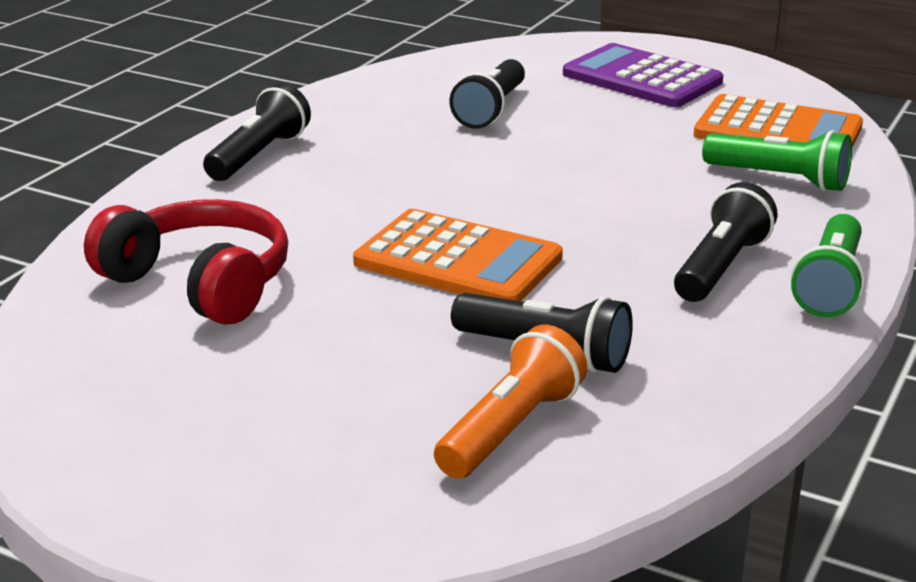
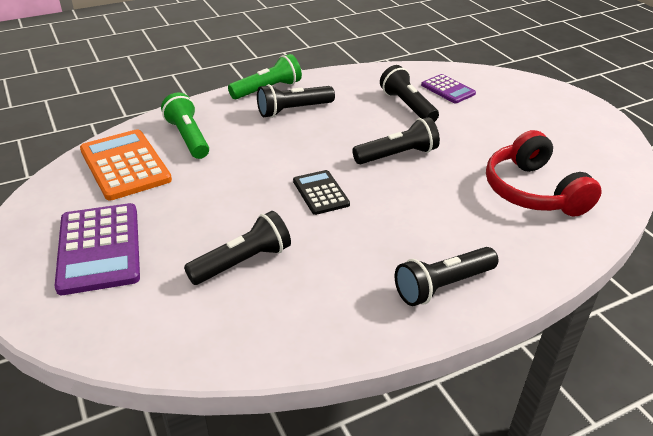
camera: 145 degrees left, 10 degrees up
orange calculator [353,209,563,301] -> black flashlight [352,117,440,164]
orange flashlight [434,325,587,479] -> purple calculator [421,74,476,103]
none -> black calculator [293,170,350,215]

